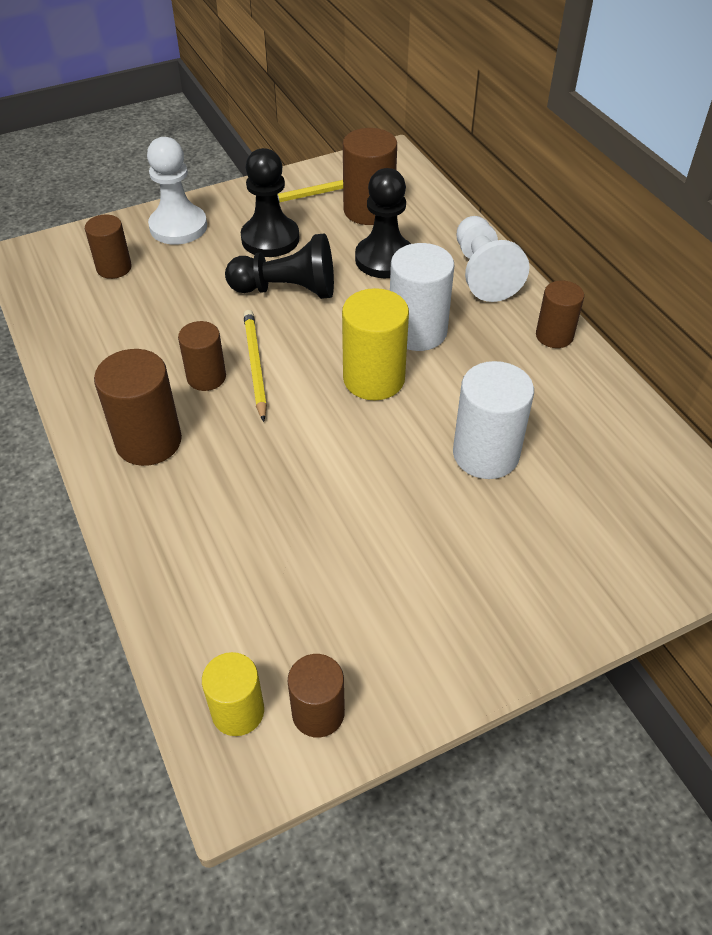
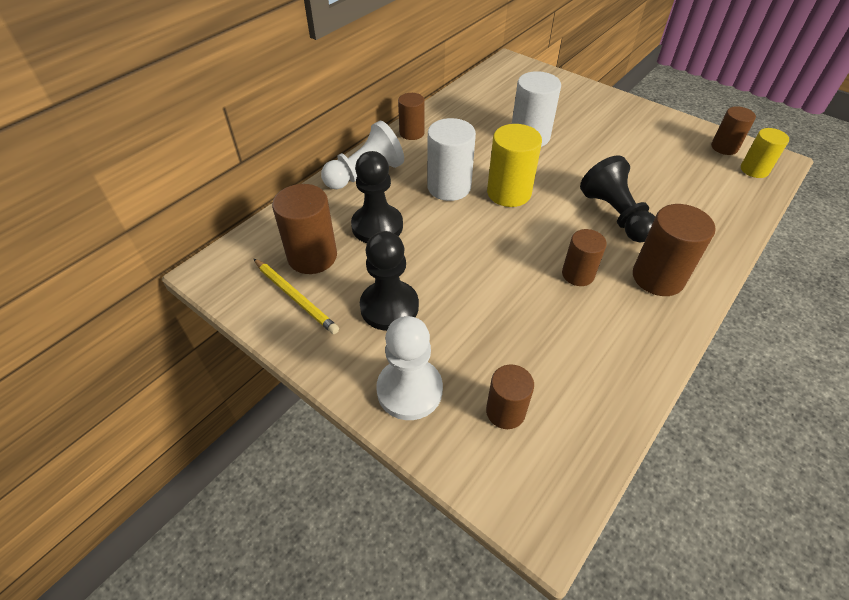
camera: 115 degrees left, 0 degrees up
black pawn [225,233,334,299] -> black pawn moved to [580,155,655,243]
yellow pencil [243,310,267,422] -> none

